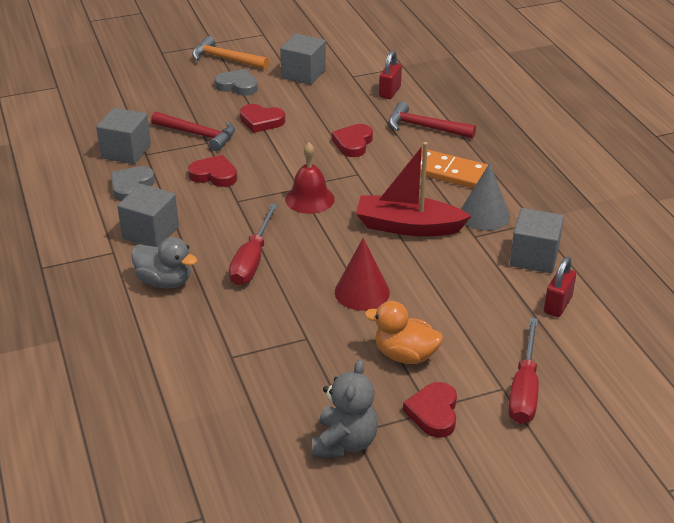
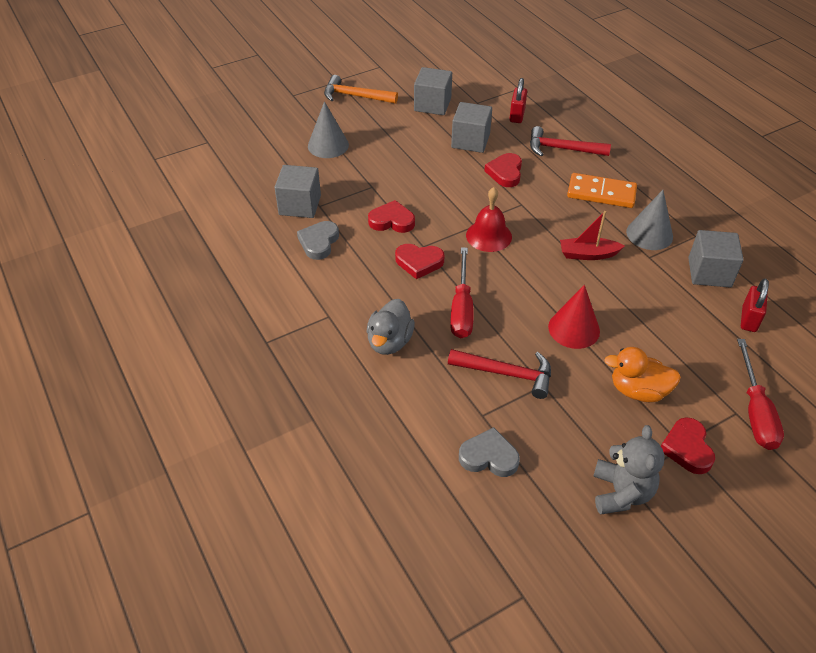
camera: 10 degrees left, 10 degrees up
grey cube [117,184,179,247] -> grey cube moved to [451,102,492,153]
grey duck [131,237,197,289] -> grey duck turned 90 degrees clockwise [366,299,415,355]
red hammer [151,111,235,151] -> red hammer moved to [448,349,551,399]
grey heart [215,69,258,96] -> grey heart moved to [459,427,520,477]
red heart [240,104,285,133] -> red heart moved to [395,244,444,279]
red boat [356,142,471,236] -> red boat [560,211,625,260], size x0.61
none -> grey cone [308,101,349,158]

